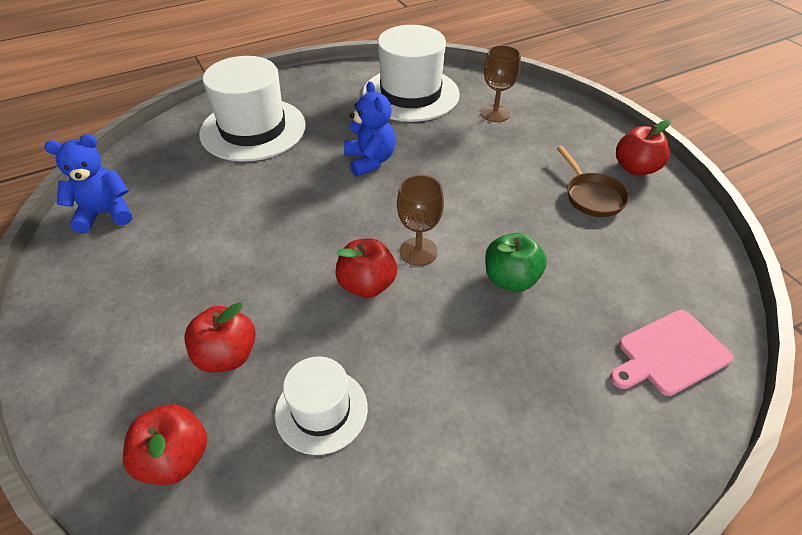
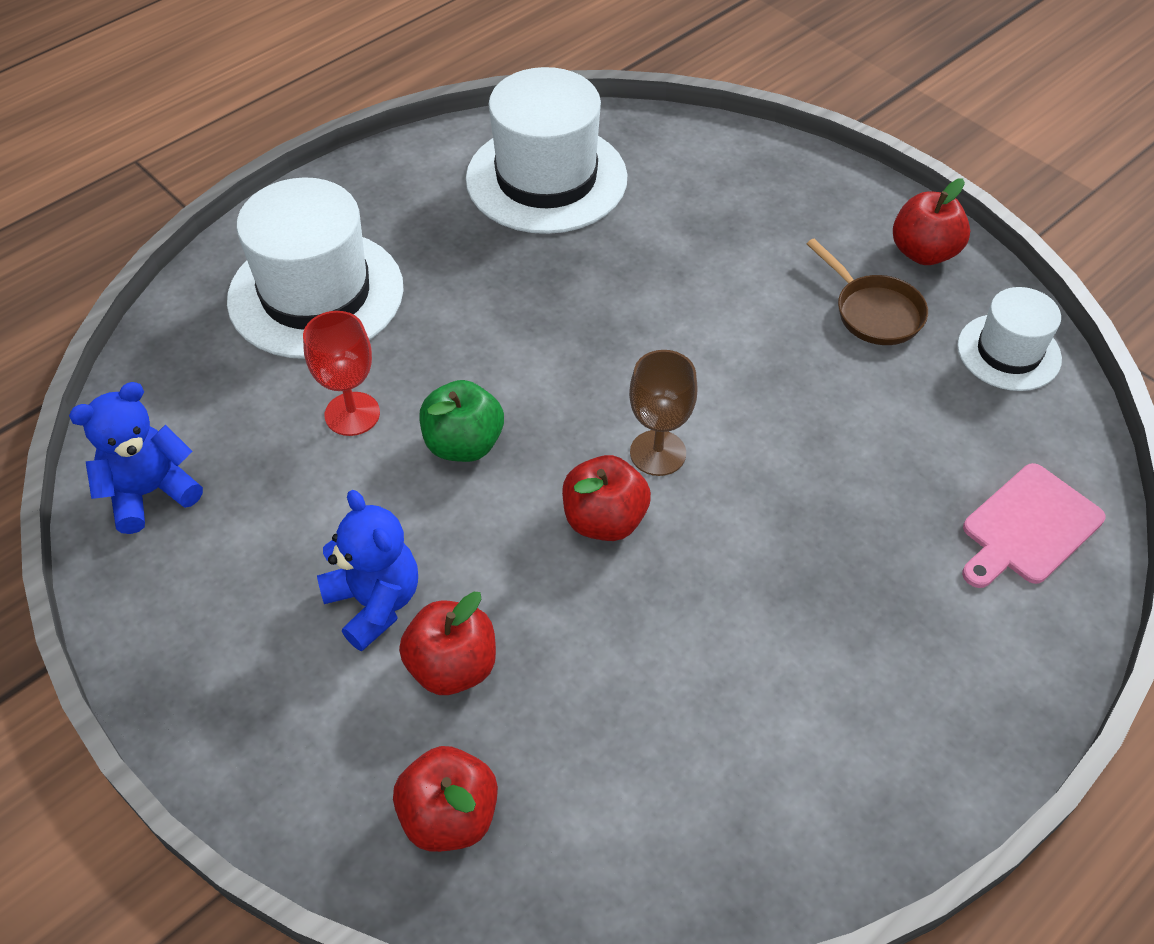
camera: 15 degrees left, 5 degrees up
white hat [275,356,368,455] -> white hat moved to [957,287,1062,391]
blue teddy bear [344,81,396,177] -> blue teddy bear moved to [317,490,418,651]
brown goblet [481,45,521,122] -> none
green apple [485,233,547,292] -> green apple moved to [420,380,504,462]
none -> red goblet [303,311,380,436]

